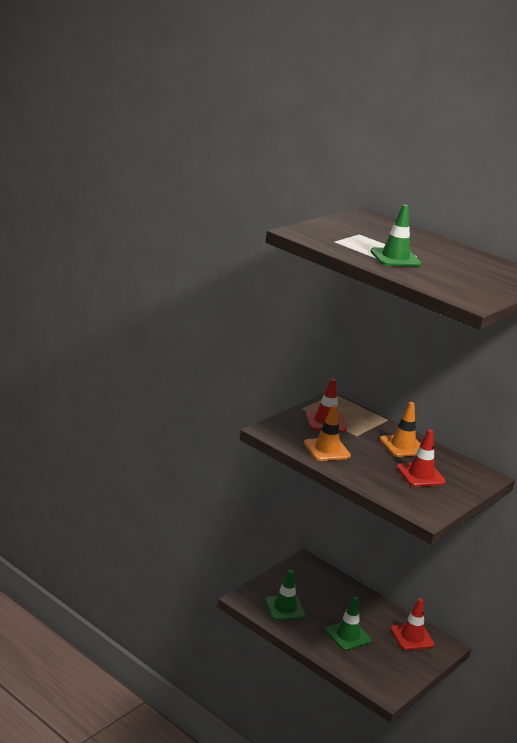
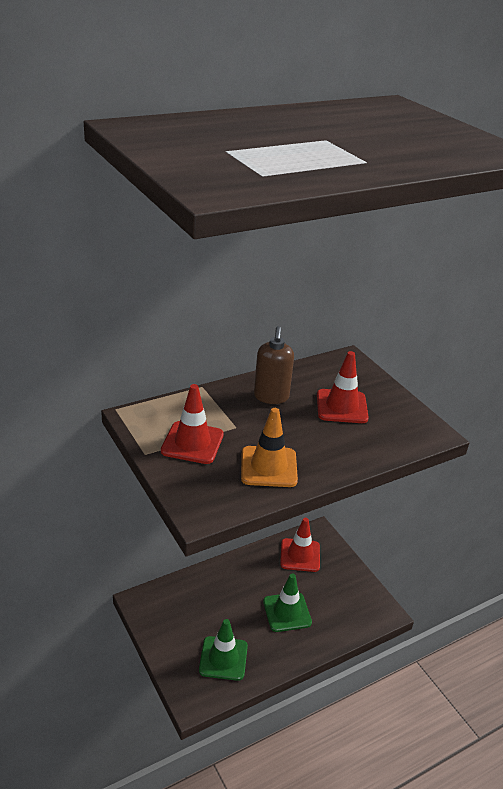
camera: 70 degrees left, 10 degrees up
green traffic cone [370,204,421,267] -> none
orange traffic cone [380,402,420,457] -> brown soap dispenser [254,326,294,404]

